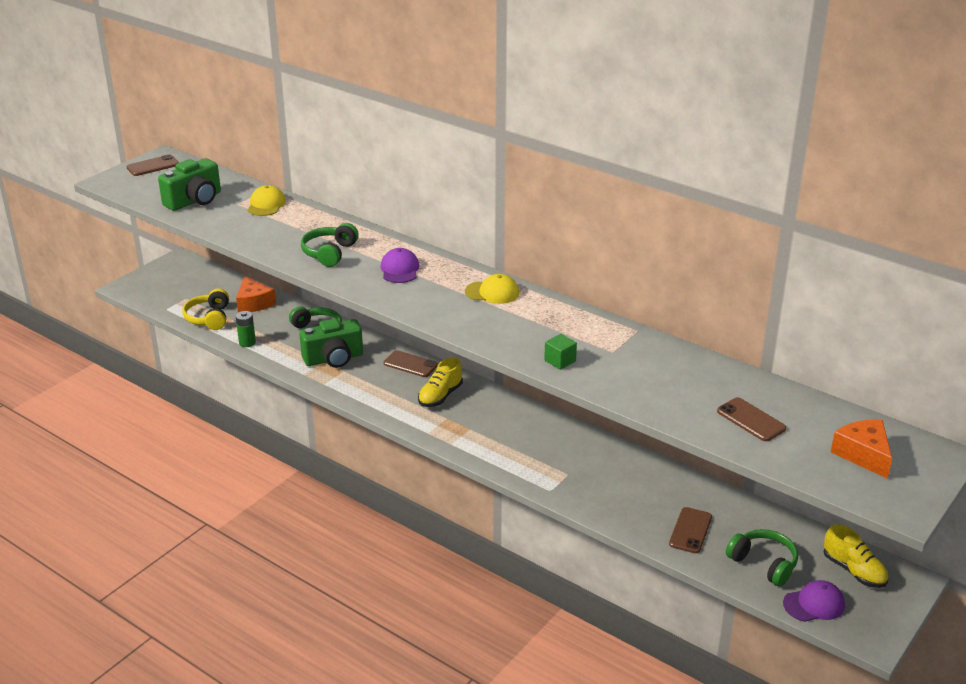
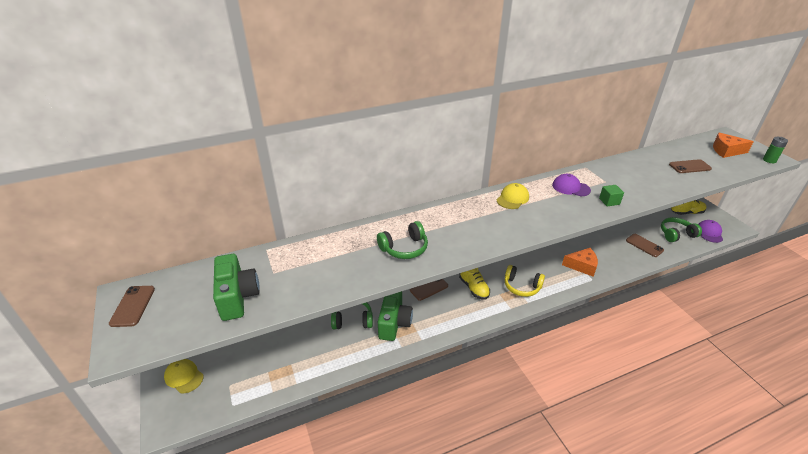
camera: 60 degrees left, 5 degrees up
yellow headphones [182,289,229,330] -> yellow headphones moved to [505,265,545,297]
orange cheese [236,276,276,312] -> orange cheese moved to [562,248,598,277]
green battery [236,311,256,347] -> green battery moved to [763,137,788,163]
yellow cap [247,185,286,216] -> yellow cap moved to [164,359,203,393]
green headphones [301,223,359,267] -> green headphones turned 75 degrees counterclockwise [377,221,428,259]
purple cap [381,248,419,283] -> purple cap moved to [552,174,591,196]

